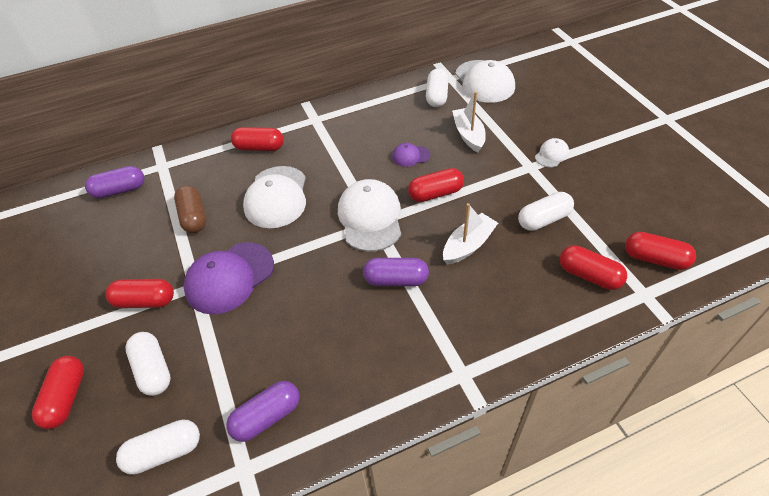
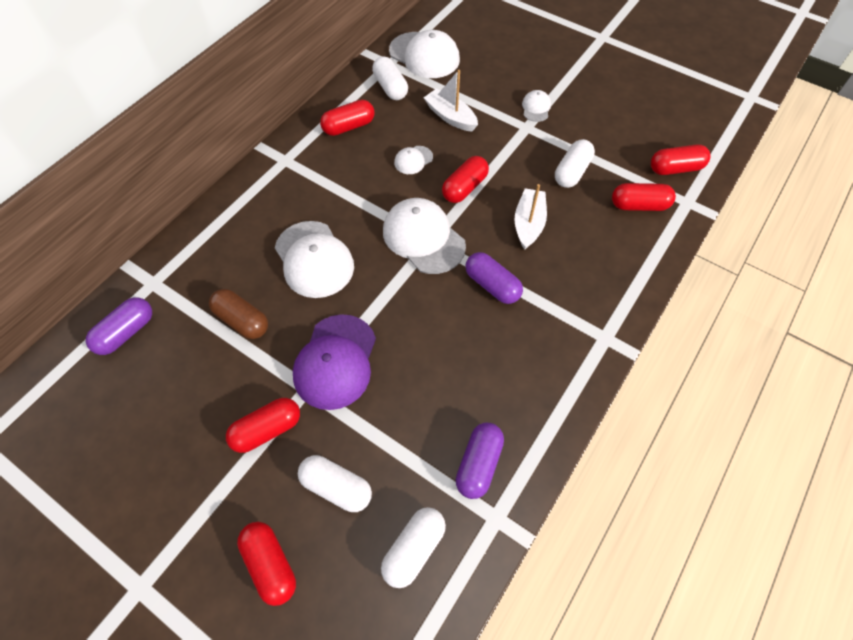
camera: 35 degrees left, 10 degrees up
red capsule [231,127,284,151] -> red capsule moved to [320,100,374,136]
purple capsule [363,258,429,286] -> purple capsule turned 75 degrees clockwise [466,252,523,304]
purple cap [392,143,431,167] -> white cap [394,146,433,174]

